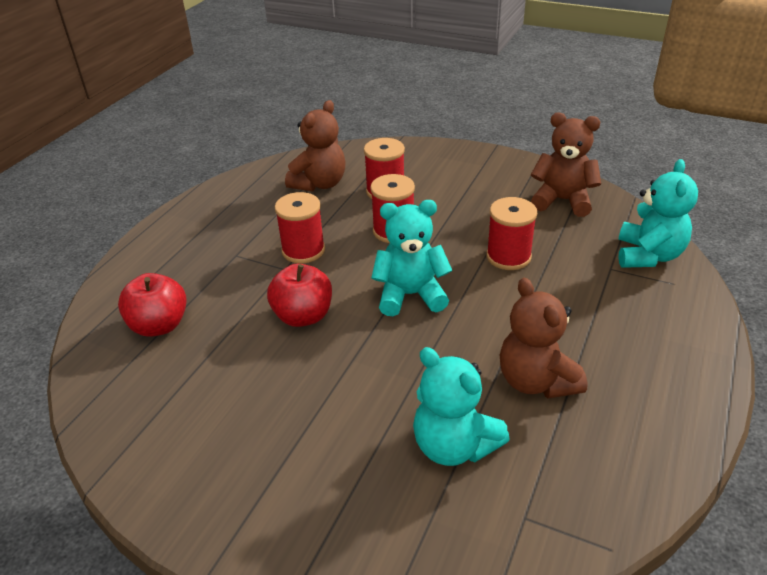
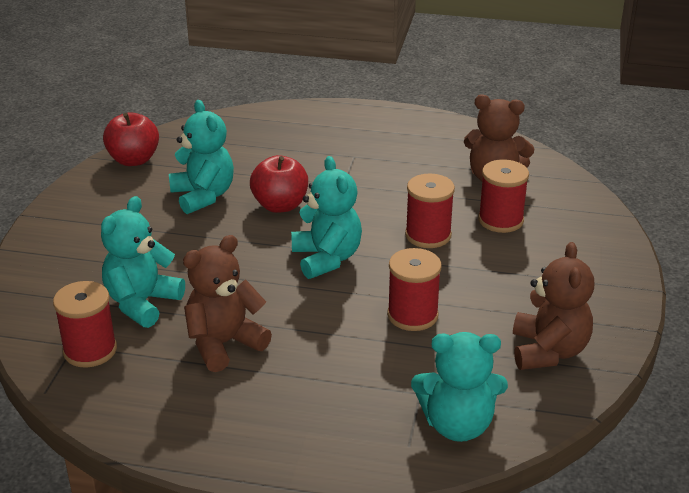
camera: 75 degrees right, 5 degrees down
red apple [118,273,187,337] -> red apple moved to [103,112,159,166]
red spool [275,192,325,263] -> red spool moved to [53,281,117,368]
none -> turquoise teddy bear [169,100,234,214]

